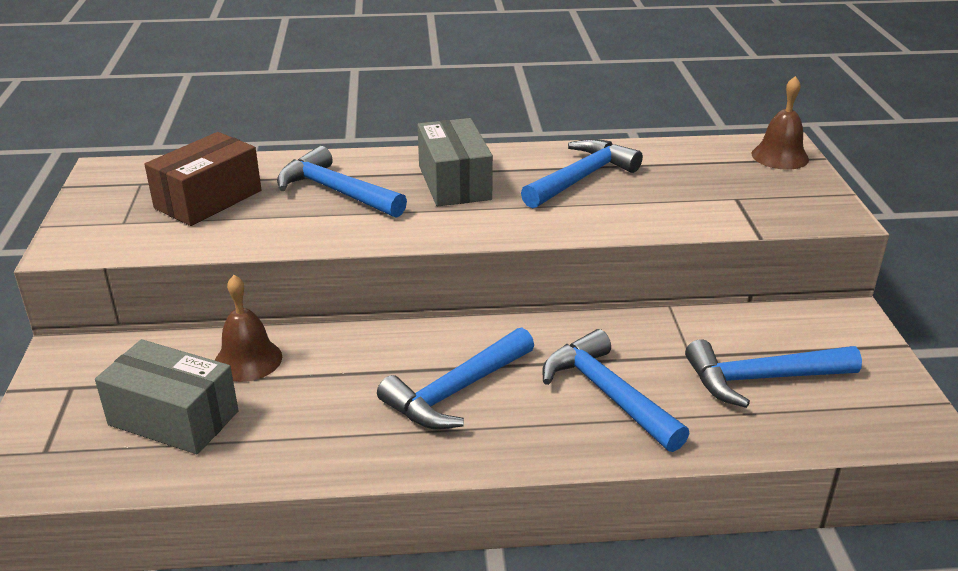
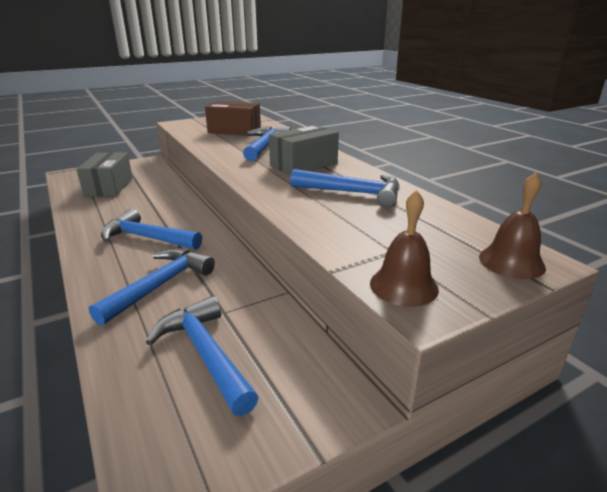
camera: 65 degrees right, 5 degrees down
brown bell [215,275,282,382] -> brown bell moved to [370,190,439,307]

